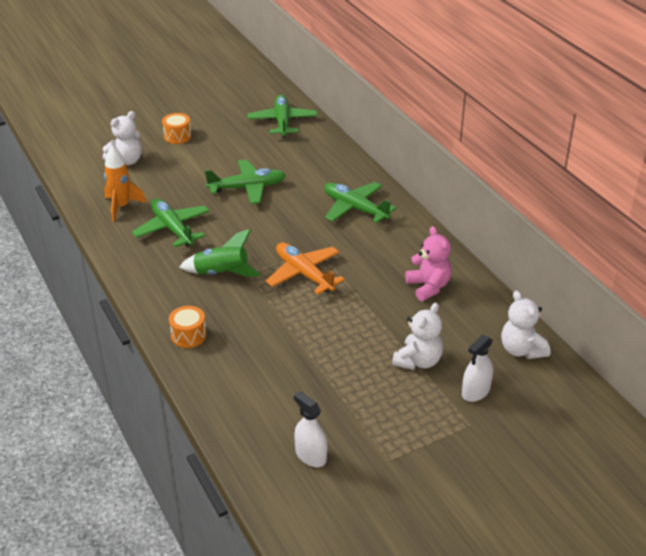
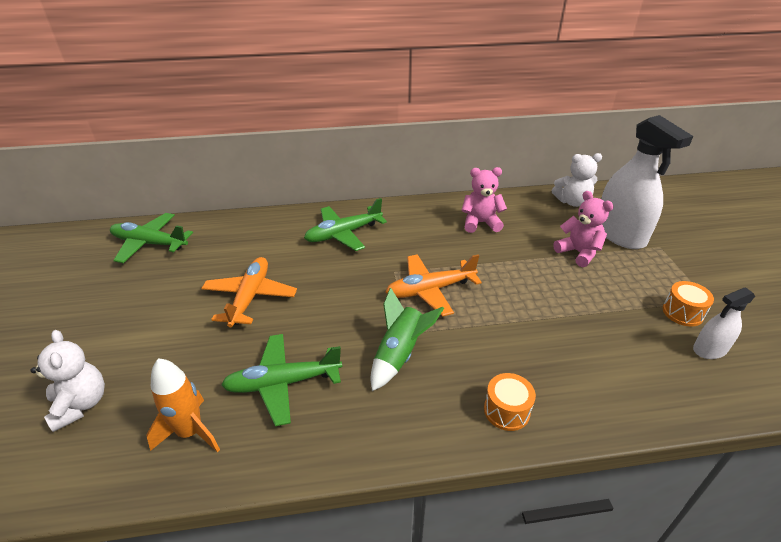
camera: 70 degrees left, 0 degrees up
orange drum [162,113,192,144] -> orange drum moved to [663,281,714,326]
green plane [205,159,286,204] -> orange plane [201,257,297,327]
white teddy bear [392,303,443,370] -> pink teddy bear [553,191,614,267]
white spray bottle [462,335,493,402] -> white spray bottle [601,115,693,249], size x1.96

